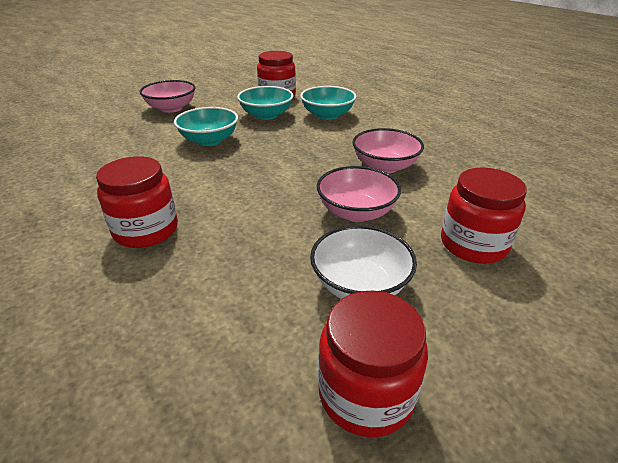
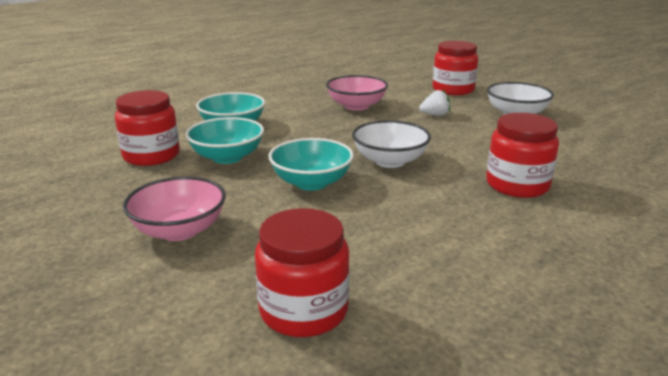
camera: 95 degrees left, 10 degrees down
pink bowl [317,166,401,222] -> white strawberry [419,89,450,116]
red jar [318,291,428,437] -> red jar moved to [255,208,350,337]
none -> white bowl [352,120,431,168]

